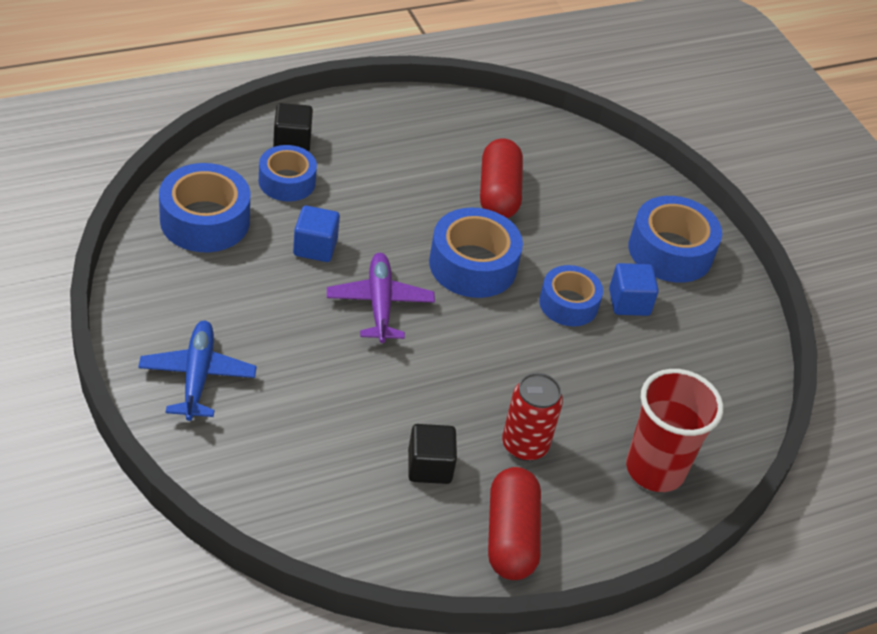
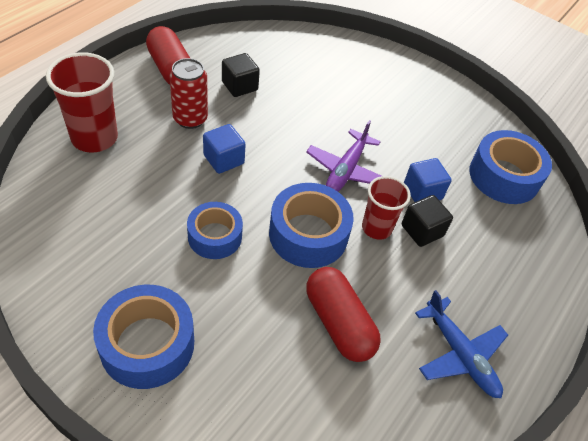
camera: 150 degrees right, 5 degrees up
blue plane [138,321,257,421] -> blue plane moved to [415,290,508,398]
blue tape [259,145,317,202] -> none
black cube [273,103,313,152] -> black cube moved to [402,195,453,247]
purple plane [327,253,435,343] -> purple plane turned 60 degrees clockwise [306,120,381,192]
blue cube [609,263,659,316] -> blue cube moved to [203,124,246,174]
none -> red cup [362,176,411,240]

